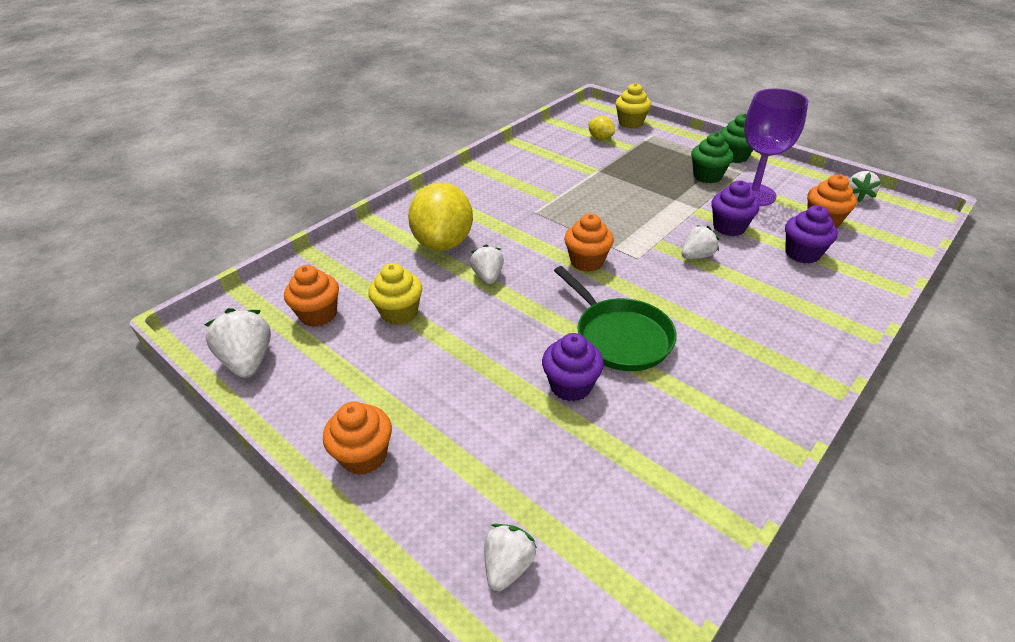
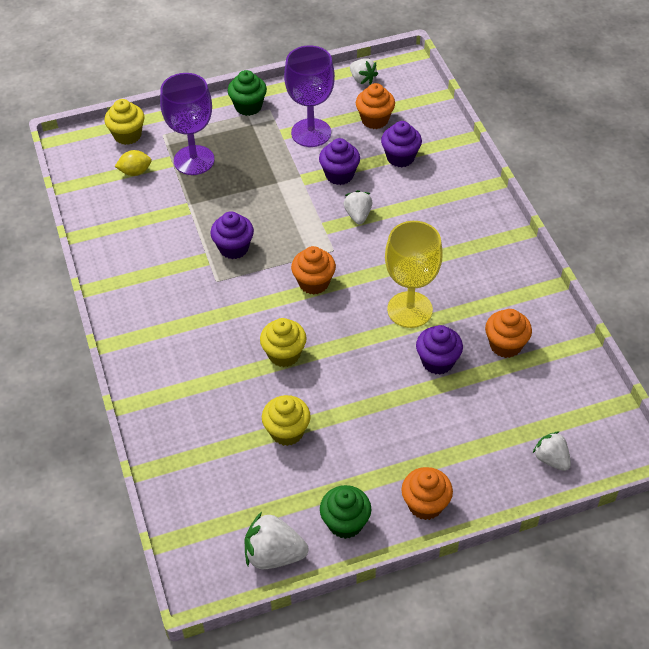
camera: 60 degrees left, 10 degrees up
orange cupcake [284,265,339,327] -> orange cupcake moved to [485,309,532,358]
yellow lemon [408,182,473,251] -> none
white strawberry [470,245,504,284] -> yellow cupcake [260,318,307,367]
green pan [554,266,677,371] -> yellow goblet [385,221,443,328]
green cupcake [691,132,733,184] -> green cupcake moved to [320,485,371,539]
none -> purple goblet [160,73,215,175]
none -> purple cupcake [210,211,254,259]

